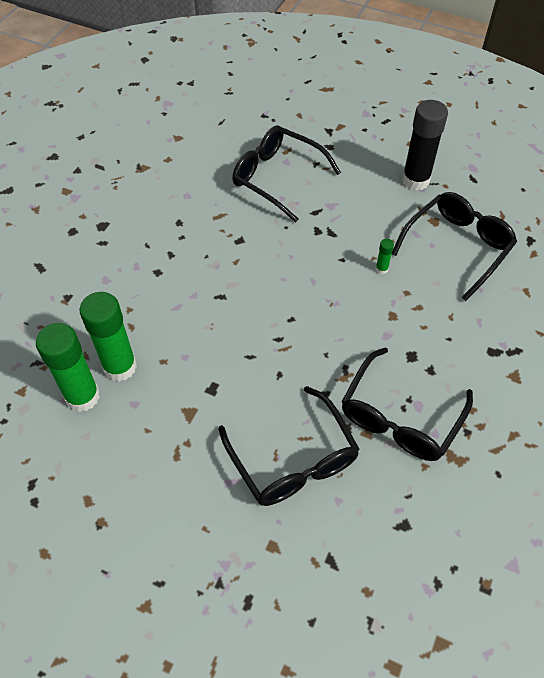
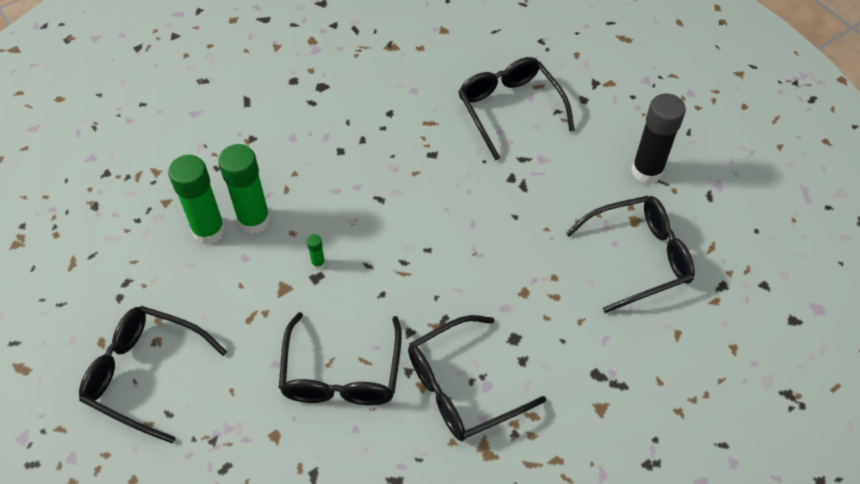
camera: 30 degrees right, 0 degrees up
green glue stick [376,239,394,274] -> green glue stick moved to [307,234,325,270]
none -> black glasses [79,306,227,444]

